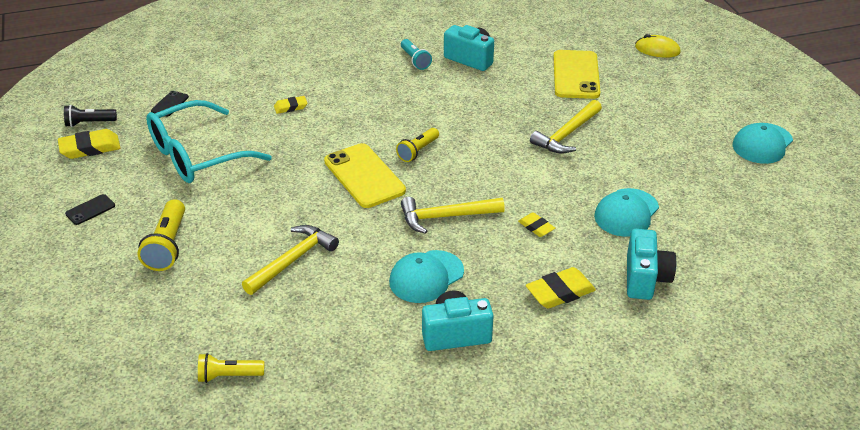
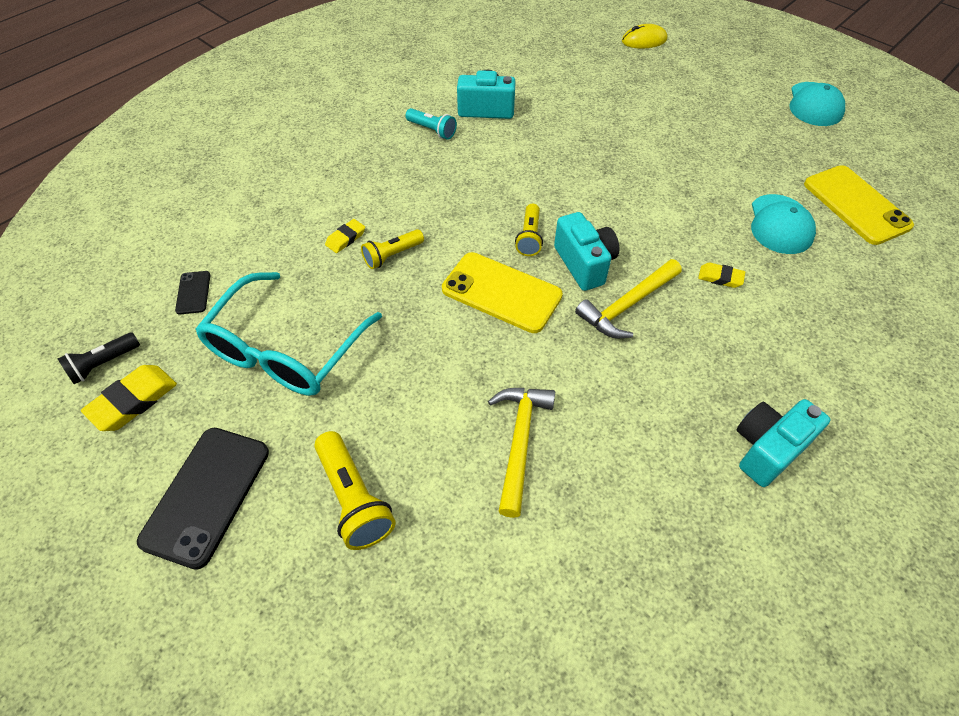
camera: 30 degrees left, 15 degrees up
black phone [65,194,115,225] -> black phone [137,428,269,570], size x2.12
yellow flashlight [198,353,264,383] -> yellow flashlight moved to [361,229,424,269]
turquoise cap [389,250,464,303] -> none
yellow eraser [526,267,596,309] -> none
yellow hammer [530,100,602,154] -> none
yellow phone [554,50,600,99] -> yellow phone moved to [804,165,914,245]
turquoise camera [627,229,676,300] -> turquoise camera moved to [554,212,619,291]

